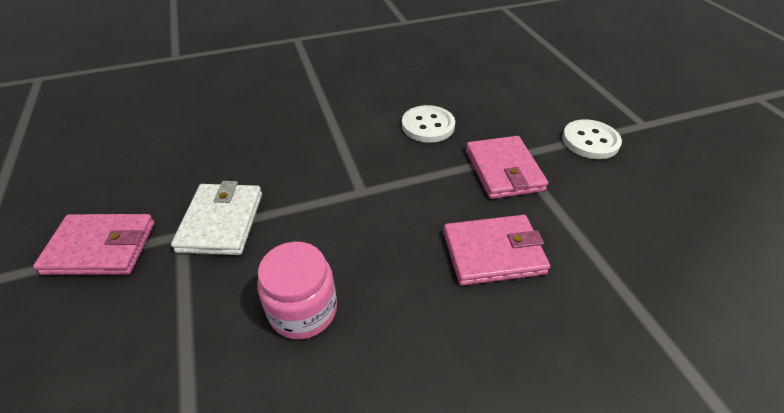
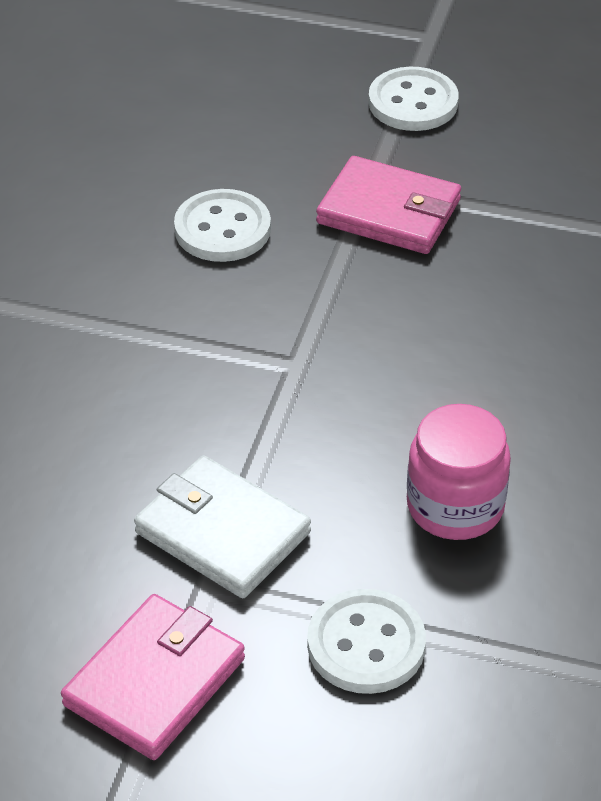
camera: 55 degrees left, 0 degrees up
pink wallet [443,215,550,286] -> none
none -> white button [307,589,426,694]

